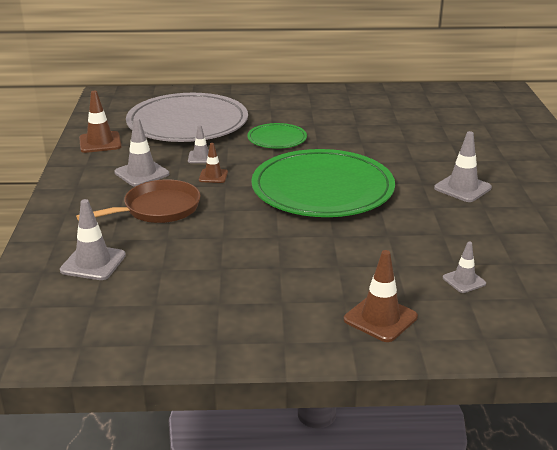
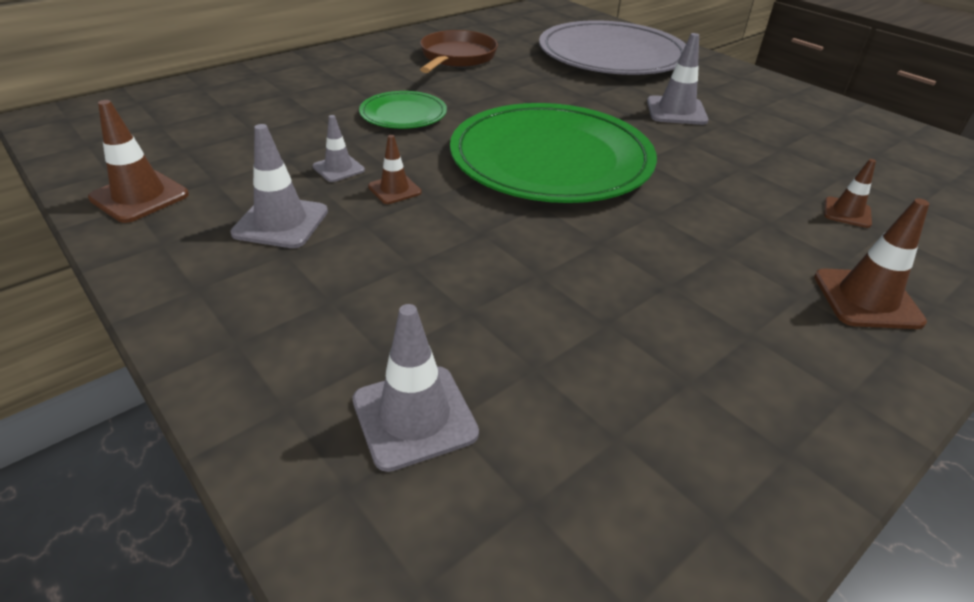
camera: 40 degrees left, 10 degrees up
brown pan [76,179,201,223] -> brown pan moved to [420,30,498,73]
grey plate [126,93,248,142] -> grey plate moved to [539,20,686,75]
grey traffic cone [443,242,486,293] -> brown traffic cone [824,159,876,228]

